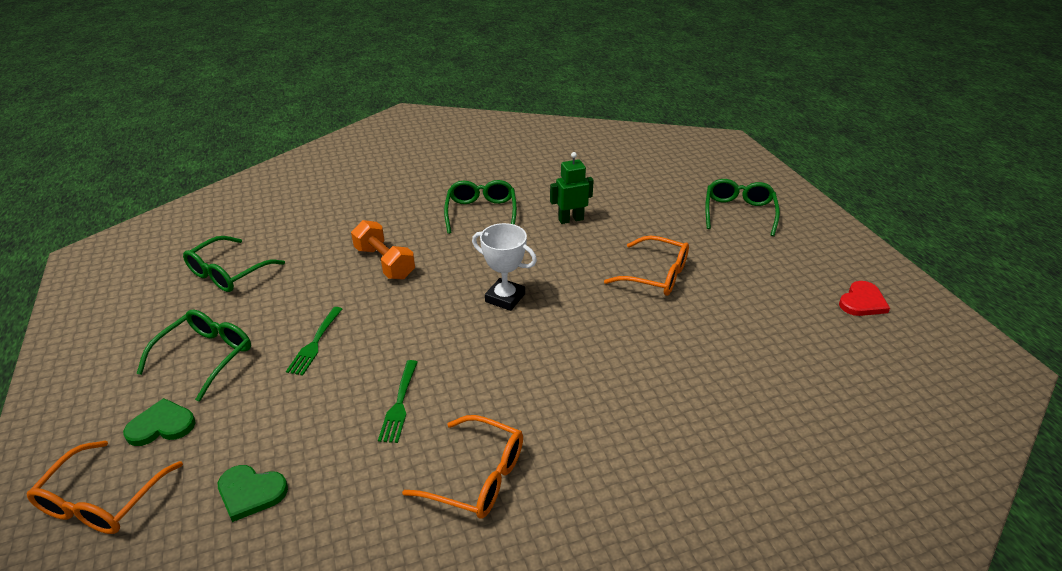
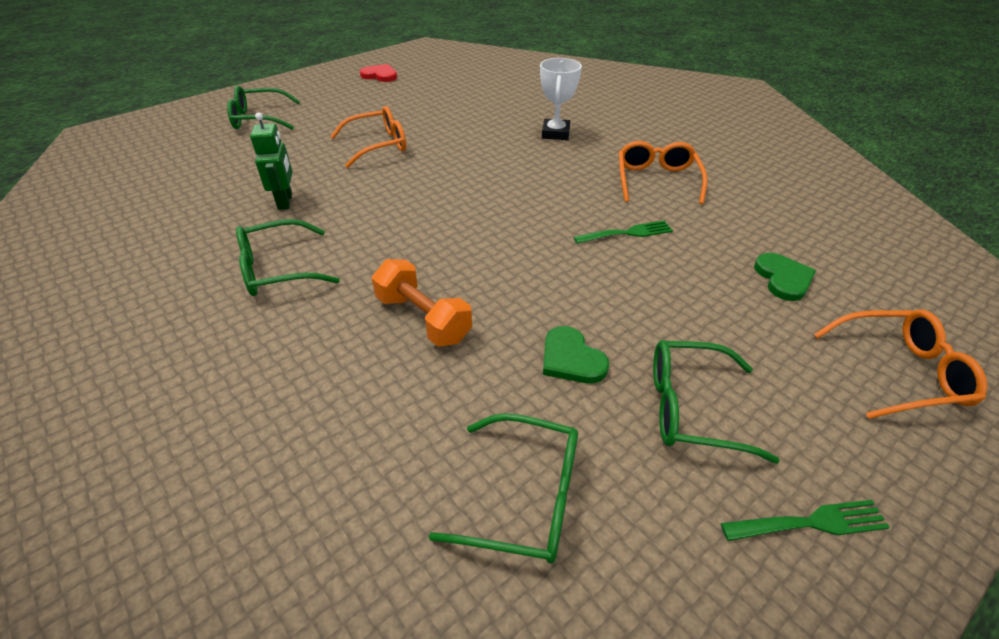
camera: 110 degrees left, 5 degrees up
green heart [123,398,196,446] -> green heart moved to [543,326,609,383]
green fork [286,307,342,376] -> green fork moved to [721,500,890,541]
orange dumbbell [351,220,415,279] -> orange dumbbell turned 75 degrees counterclockwise [372,259,472,347]
white trophy [472,223,537,311] -> white trophy moved to [540,58,582,140]
green robot [550,152,594,224] -> green robot turned 150 degrees counterclockwise [250,112,293,210]
orange glasses [604,235,689,296] -> orange glasses turned 60 degrees clockwise [330,106,406,168]

